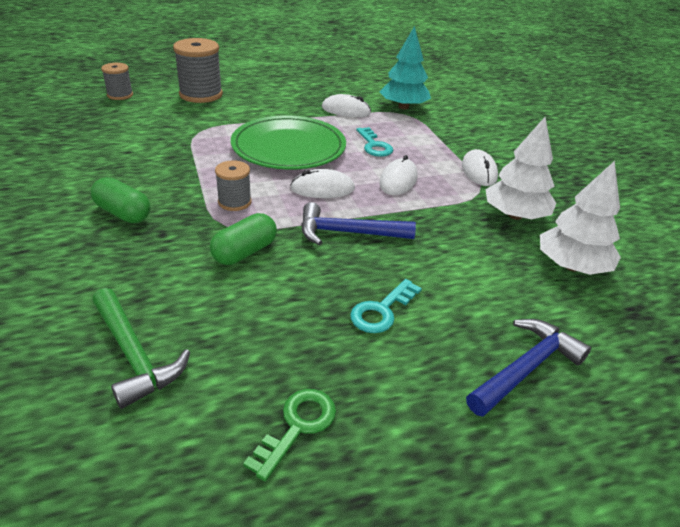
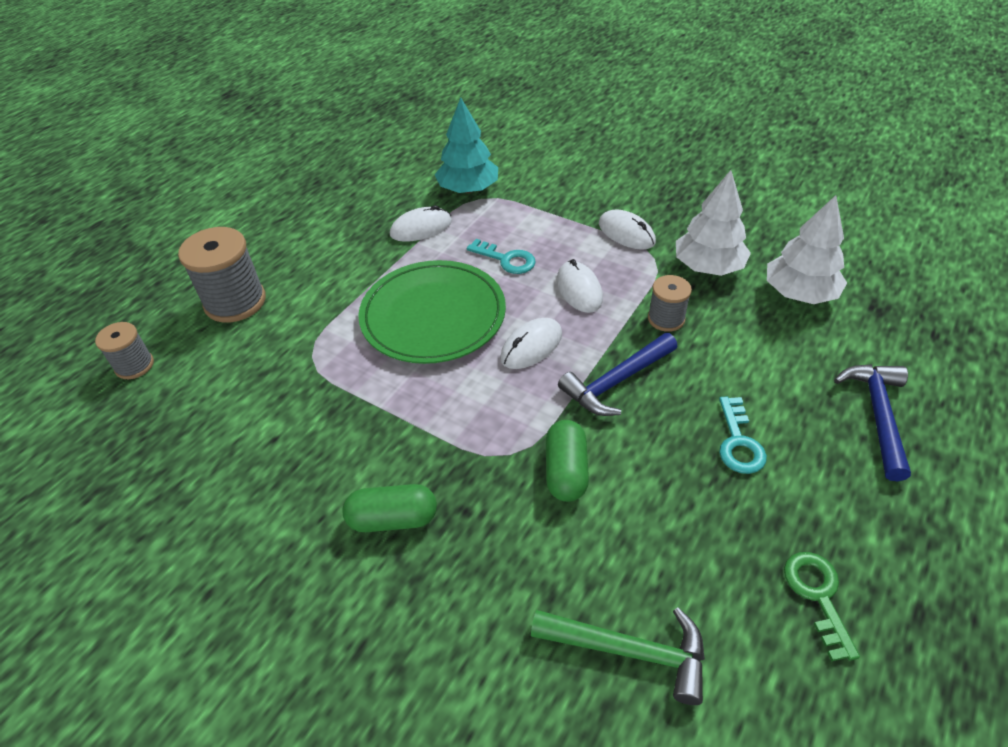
camera: 35 degrees left, 10 degrees up
grey spool [215,160,252,211] -> grey spool moved to [648,275,692,332]

